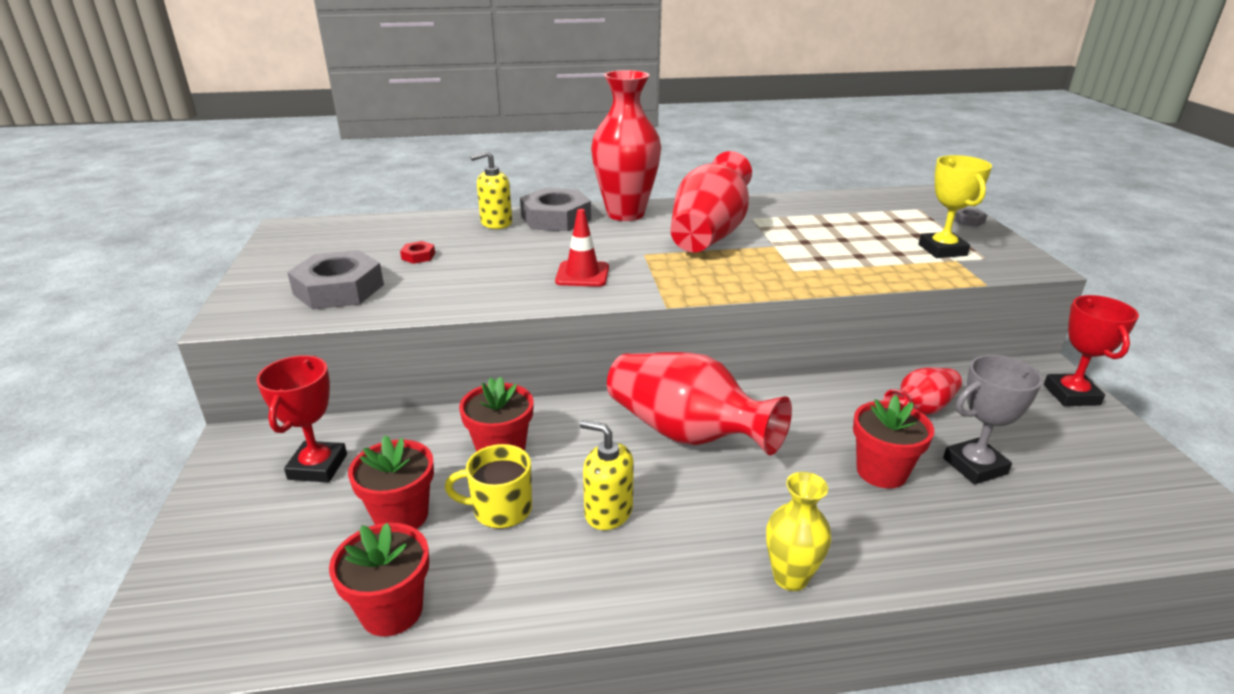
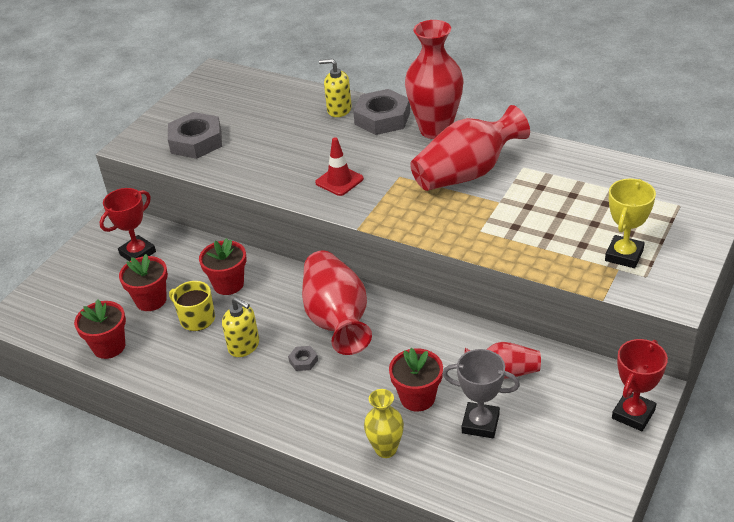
camera: 40 degrees right, 10 degrees up
red nut [400,241,435,264] -> none
yellow soap dispenser [580,420,634,530] -> yellow soap dispenser turned 150 degrees clockwise [222,297,259,357]
yellow vase [766,472,831,591] -> yellow vase moved to [364,389,404,458]
grey nut [954,208,987,227] -> grey nut moved to [288,346,318,371]

